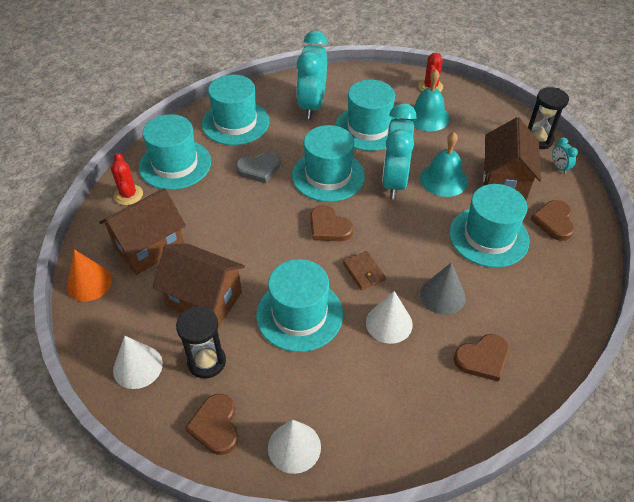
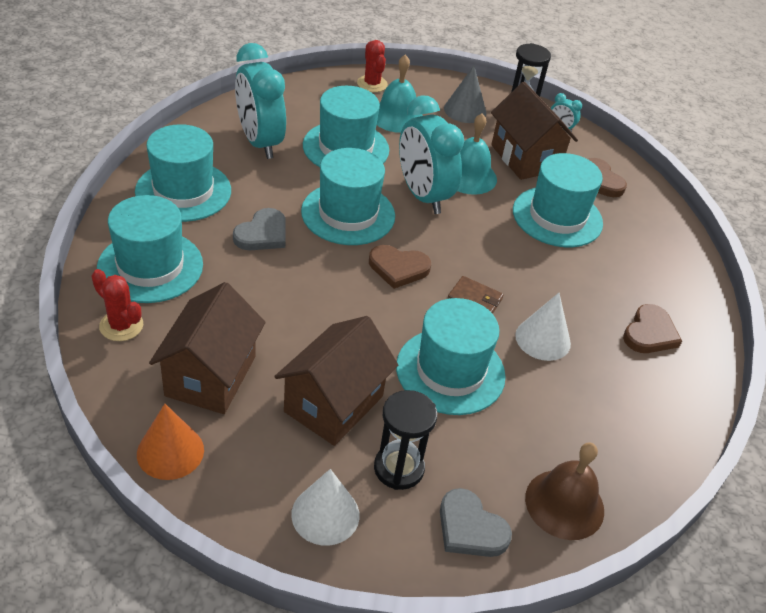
camera: 40 degrees left, 5 degrees down
brown house [153,243,245,328] -> brown house turned 45 degrees counterclockwise [274,316,398,446]
brown heart [185,394,239,455] -> grey heart [440,488,512,557]
white cone [268,420,321,474] -> brown bell [525,442,604,540]
grey cone [420,262,466,315] -> grey cone moved to [444,66,486,123]

